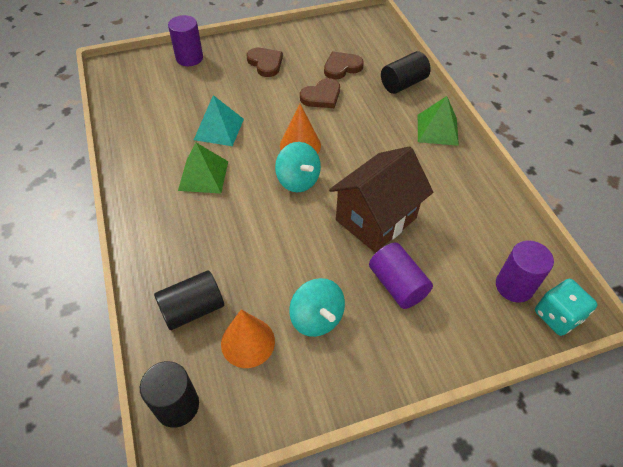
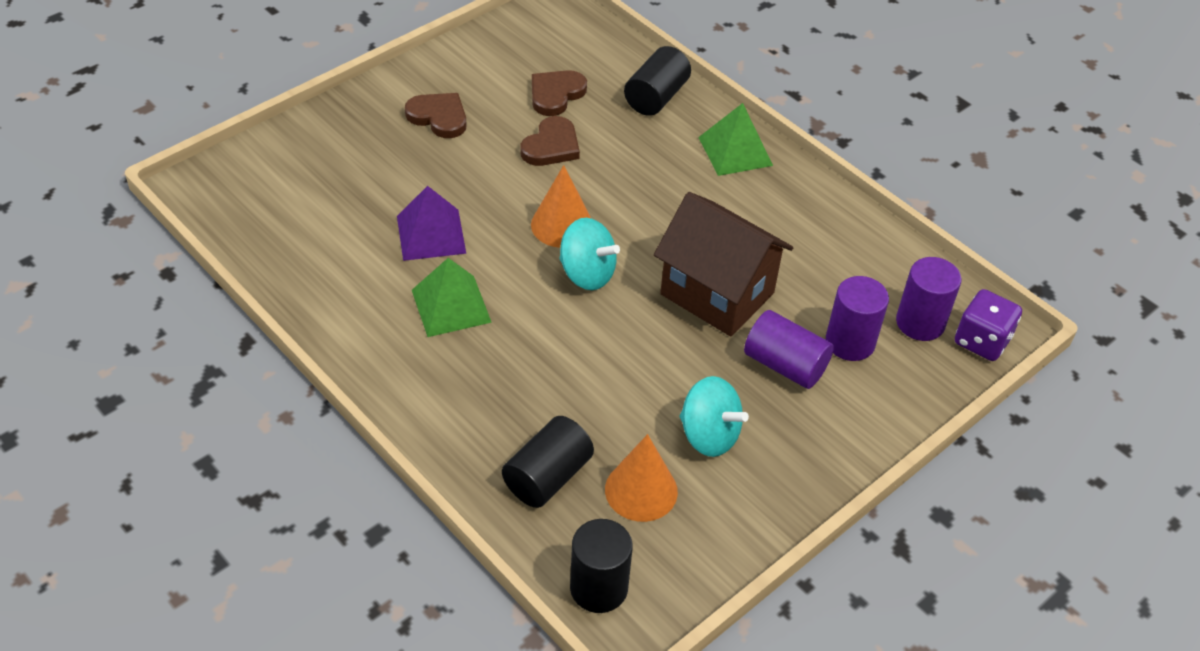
camera: 25 degrees left, 5 degrees down
purple cylinder [168,15,203,66] -> purple cylinder moved to [826,276,889,361]
turquoise pyramid [194,95,244,146] -> purple pyramid [397,186,466,261]
brown house [329,146,433,253] -> brown house turned 75 degrees counterclockwise [654,192,793,337]
turquoise dice [535,279,597,336] -> purple dice [955,289,1022,361]

